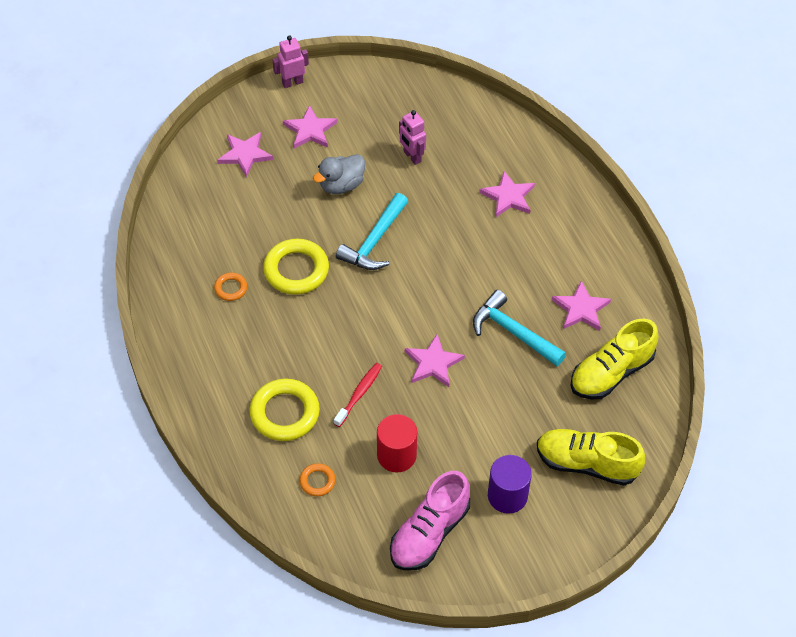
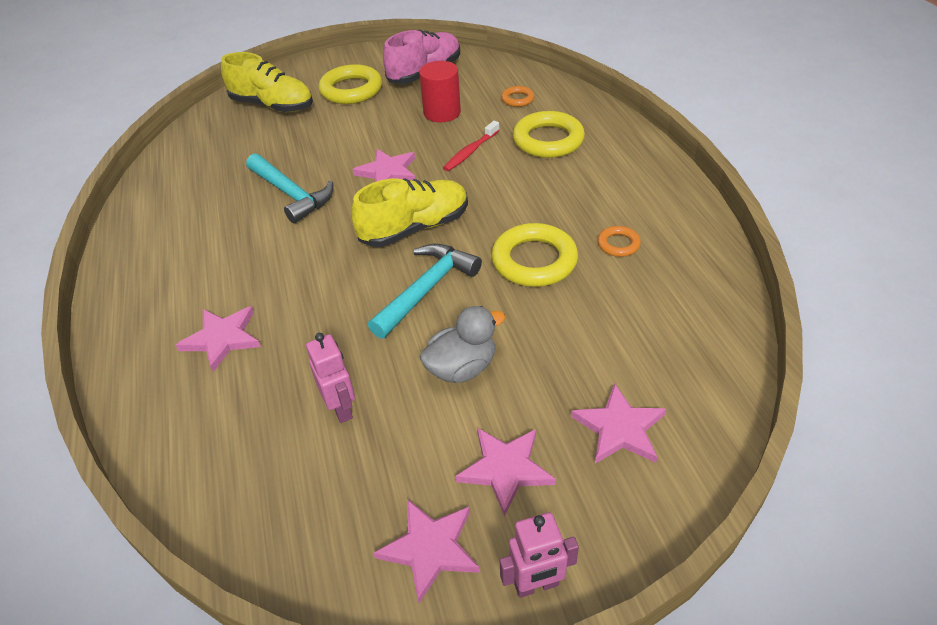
camera: 170 degrees left, 10 degrees down
purple cylinder [488,455,532,514] -> yellow ring [319,64,382,104]
pink star [552,281,611,331] -> pink star moved to [373,499,480,603]
yellow shoe [570,319,658,400] -> yellow shoe moved to [351,178,468,247]

